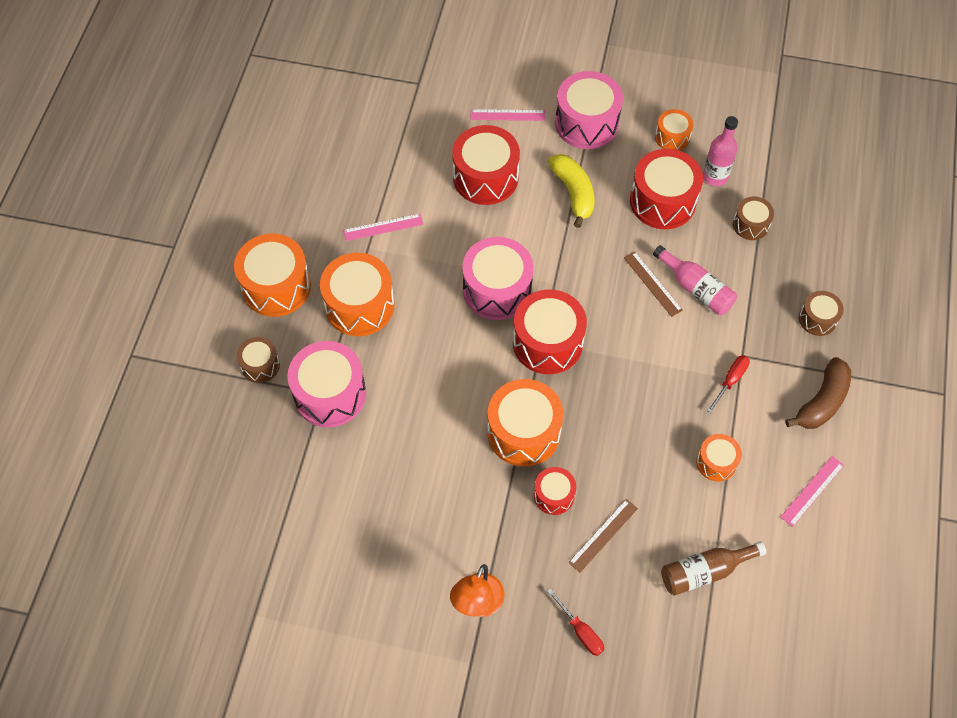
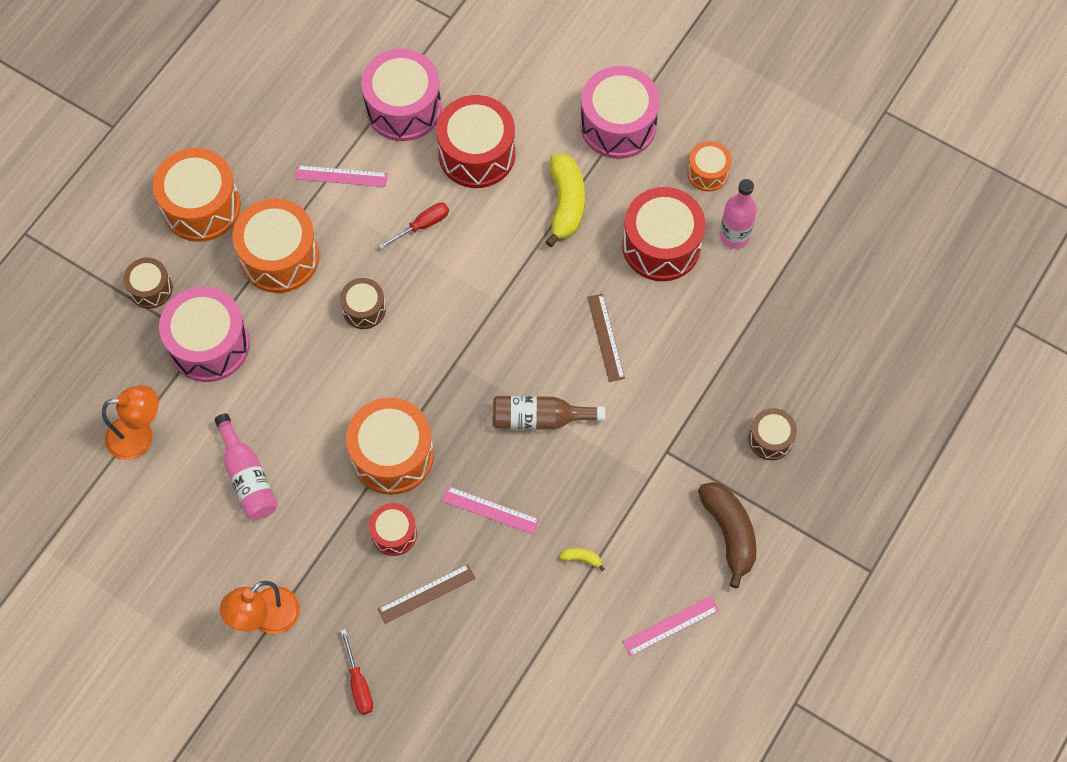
camera: 20 degrees right, 5 degrees up
pink drum [462,237,533,320] -> pink drum moved to [361,49,442,141]
pink ruler [471,109,546,121] -> pink ruler moved to [442,486,540,535]
red drum [513,289,587,374] -> none
pink bottle [653,245,737,315] -> pink bottle moved to [215,413,278,520]
brown bottle [661,541,766,596] -> brown bottle moved to [493,396,605,429]
orange drum [696,434,742,481] -> yellow banana [560,548,605,571]
red screwdriver [707,355,750,413] -> red screwdriver moved to [379,202,449,249]
brown drum [733,197,774,240] -> brown drum moved to [340,278,386,329]
brown banana [785,357,851,429] -> brown banana turned 75 degrees counterclockwise [698,482,756,588]
none -> orange lamp [102,385,159,460]

